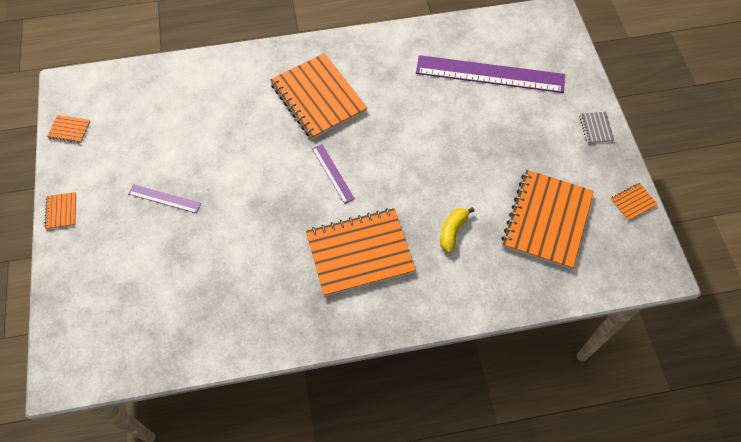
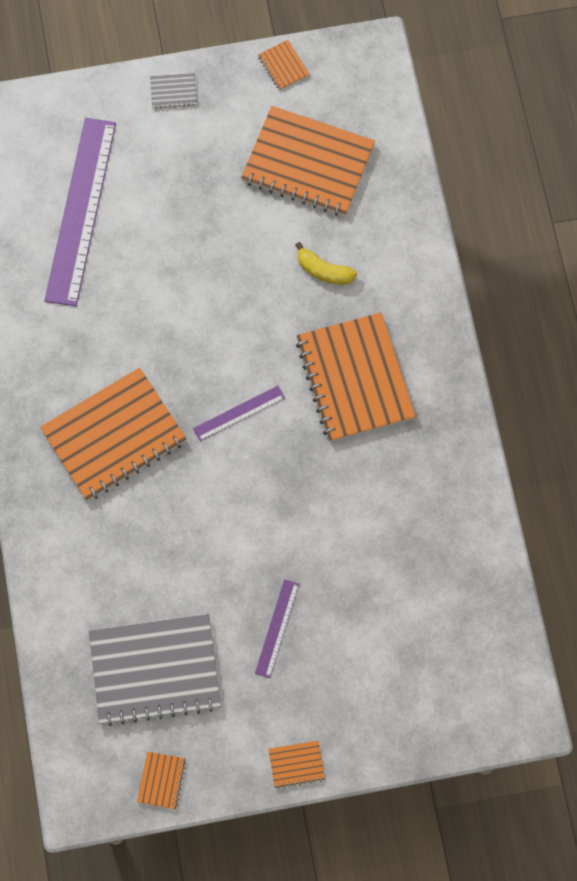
camera: 90 degrees left, 10 degrees up
none -> grey notebook [89,614,221,726]

